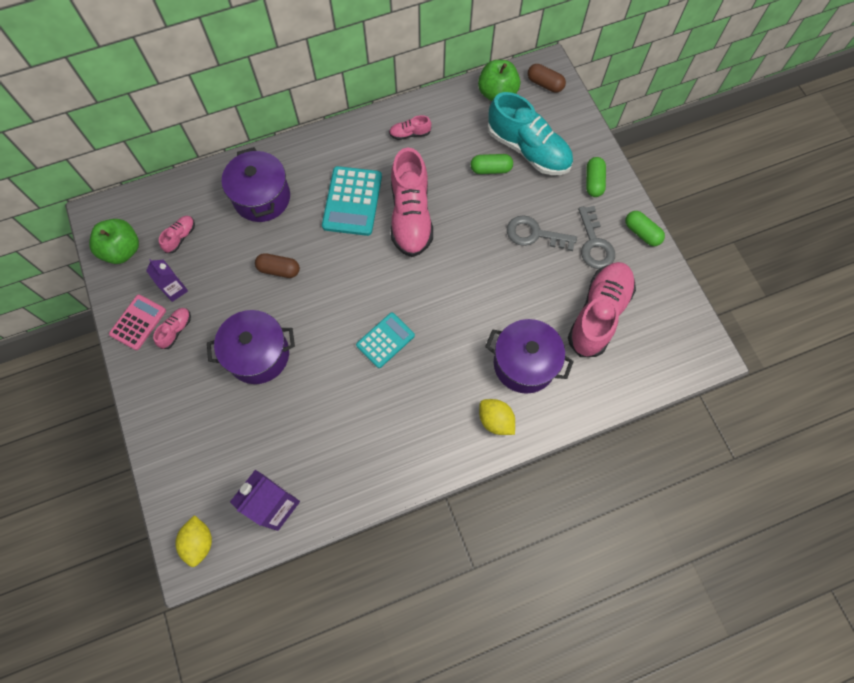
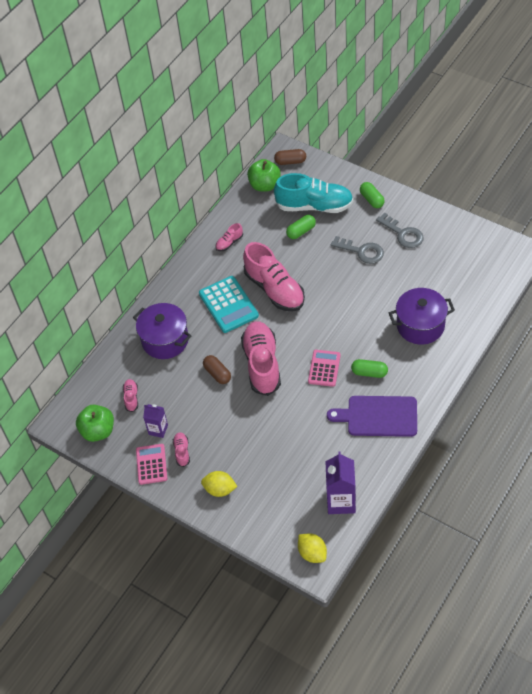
camera: 30 degrees left, 15 degrees down
purple pot [207,310,295,384] -> none
brown capsule [255,253,300,278] -> brown capsule turned 75 degrees clockwise [203,355,231,384]
turquoise calculator [356,313,415,368] -> pink calculator [308,350,341,387]
yellow lemon [479,399,515,435] -> yellow lemon moved to [201,471,238,497]
grey key [507,215,577,251] -> grey key turned 135 degrees counterclockwise [331,236,384,264]
pink shoe [568,262,636,357] -> pink shoe moved to [241,321,281,396]
green capsule [625,211,665,246] -> green capsule moved to [351,359,388,378]
none -> purple cutting board [327,396,417,437]

